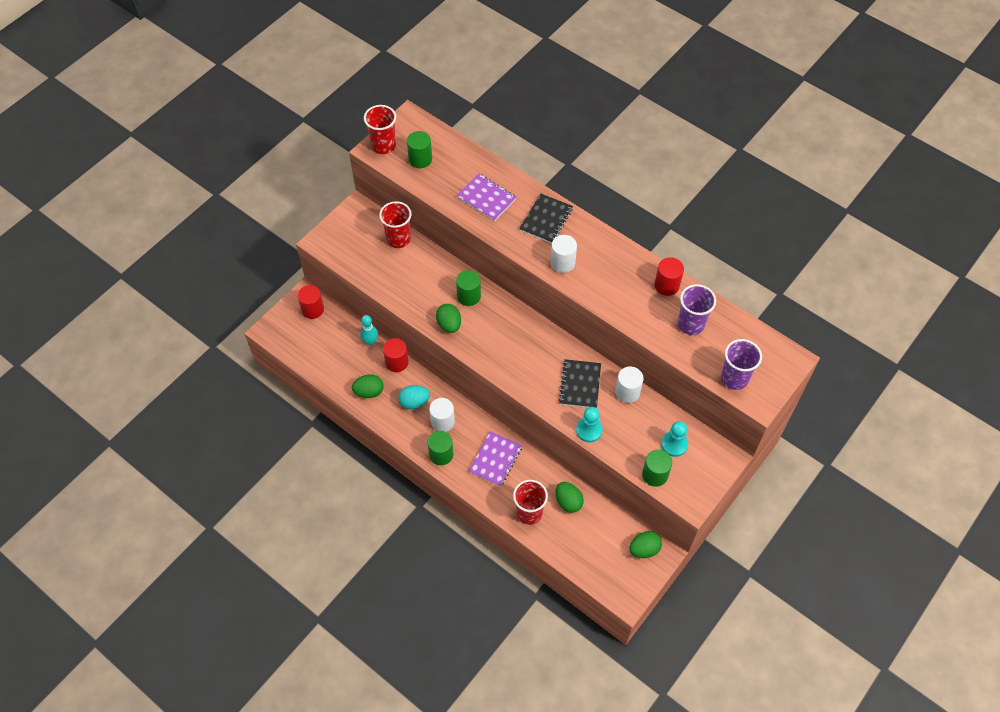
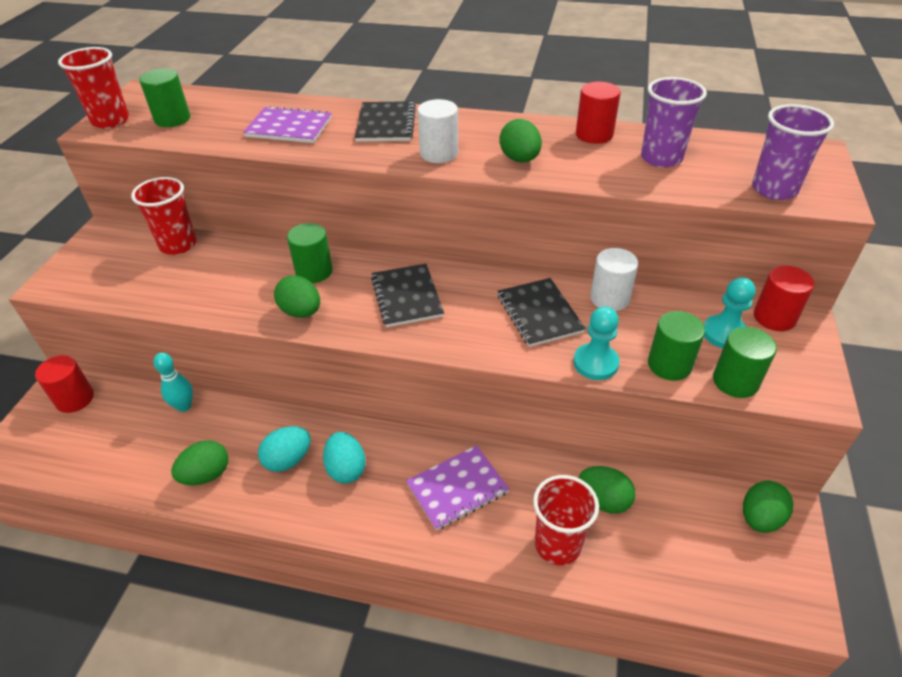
camera: 25 degrees left, 15 degrees down
red cylinder [383,338,409,372] -> red cylinder moved to [754,266,814,331]
green cylinder [428,431,453,465] -> green cylinder moved to [648,311,705,381]
white cylinder [429,398,455,432] -> turquoise egg [323,432,366,484]
purple notebook [469,431,522,487] -> purple notebook turned 60 degrees clockwise [406,445,509,531]
none -> black notebook [371,264,444,327]
none -> green egg [499,119,542,162]

